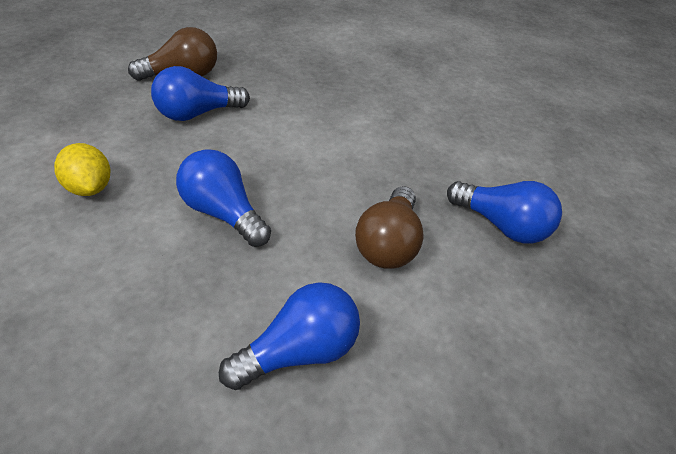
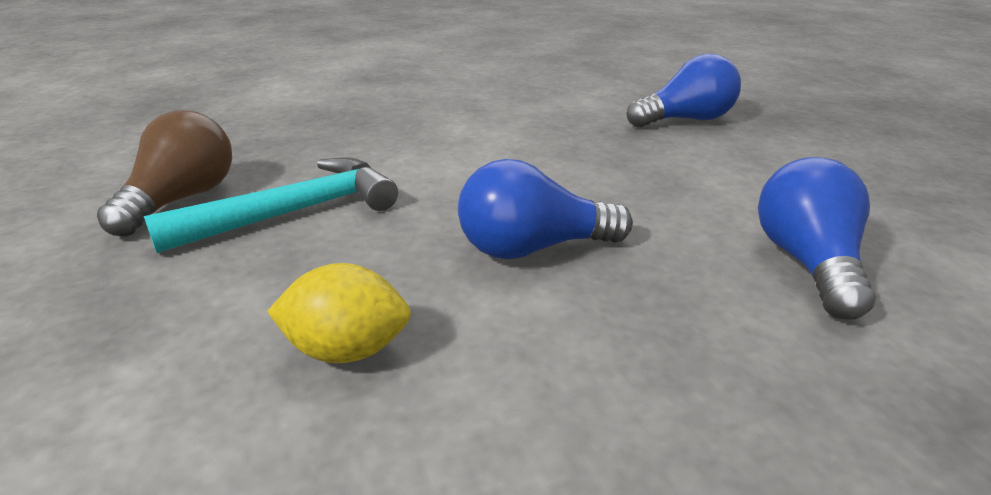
camera: 50 degrees left, 15 degrees down
blue light bulb [151,66,250,121] -> turquoise hammer [144,157,398,253]
brown light bulb [355,186,424,269] -> none

